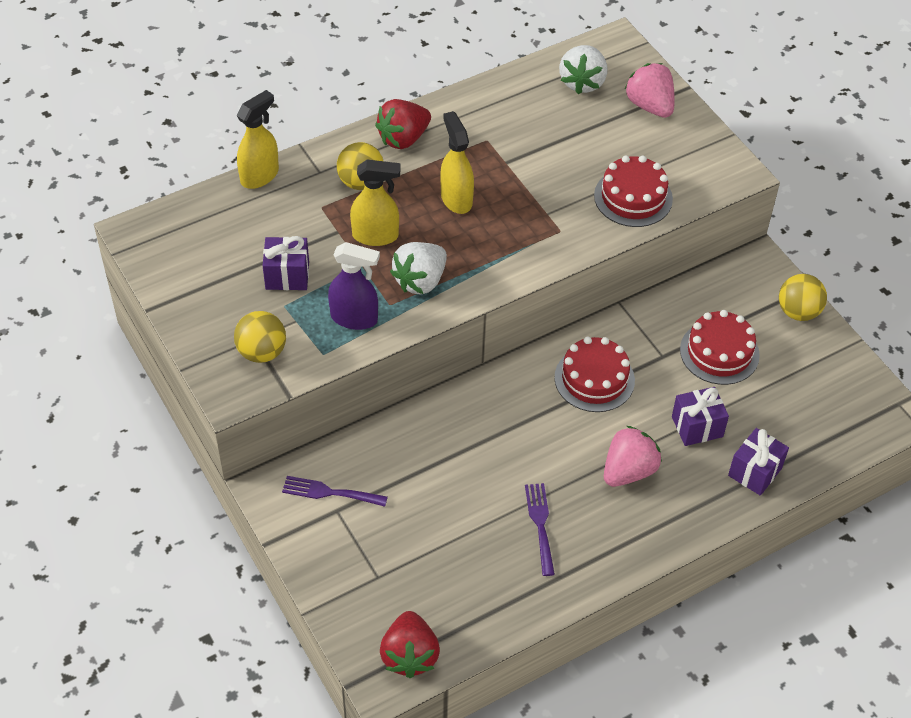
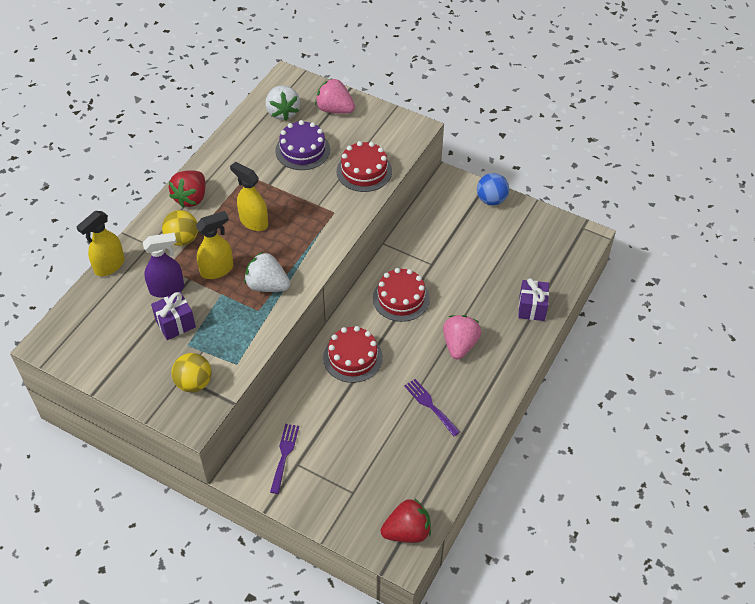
camera: 30 degrees left, 0 degrees up
yellow spray bottle [236,90,279,189] -> yellow spray bottle turned 150 degrees counterclockwise [77,211,124,276]
purple fork [282,476,388,507] -> purple fork turned 120 degrees clockwise [270,424,299,494]
purple spray bottle [328,242,380,330] -> purple spray bottle moved to [143,233,184,298]
red strawberry [380,611,440,678] -> red strawberry turned 75 degrees counterclockwise [381,498,431,543]
white strawberry [390,242,447,294] -> white strawberry turned 105 degrees clockwise [244,252,290,292]
purple gift [672,387,729,446] -> none
red cake [680,310,760,385] -> red cake moved to [323,326,383,383]
yellow ball [779,274,827,321] -> blue ball [477,173,509,205]
none -> purple cake [275,120,330,170]

